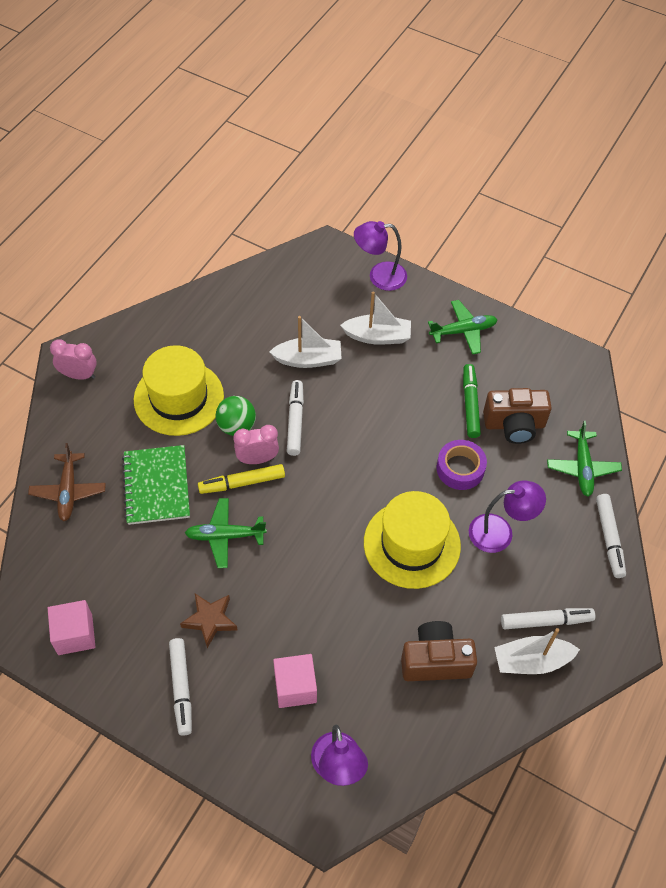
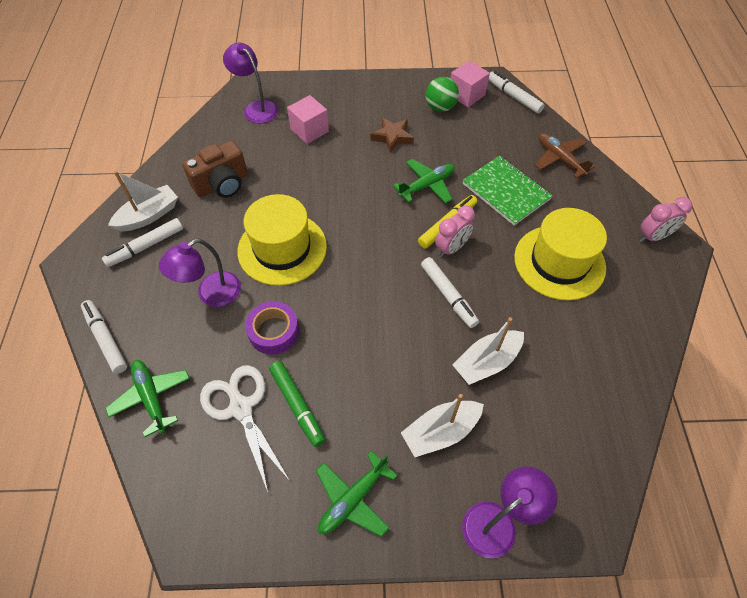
camera: 150 degrees right, 0 degrees up
white marker [169,638,192,736] -> white marker moved to [489,71,545,114]
green ball [215,396,256,436] -> green ball moved to [426,77,459,112]
brown camera [483,388,552,444] -> white scissors [200,365,290,492]

